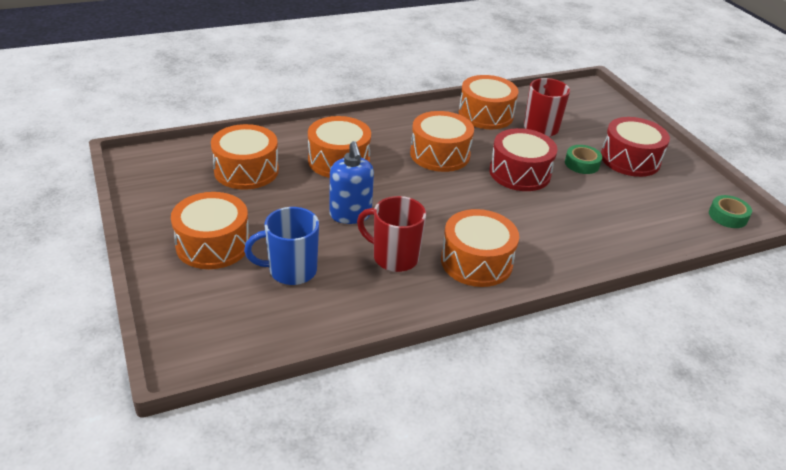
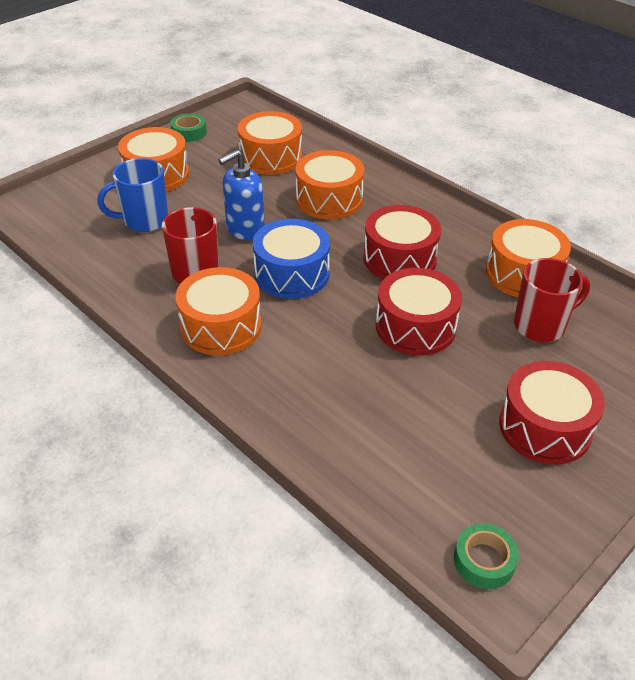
camera: 70 degrees right, 5 degrees up
blue mug [244,207,319,285] -> blue mug turned 75 degrees counterclockwise [98,158,168,232]
orange drum [410,111,474,172] -> red drum [363,205,441,279]
green tape [565,145,602,174] -> green tape moved to [170,113,207,142]
none -> blue drum [253,219,330,299]

